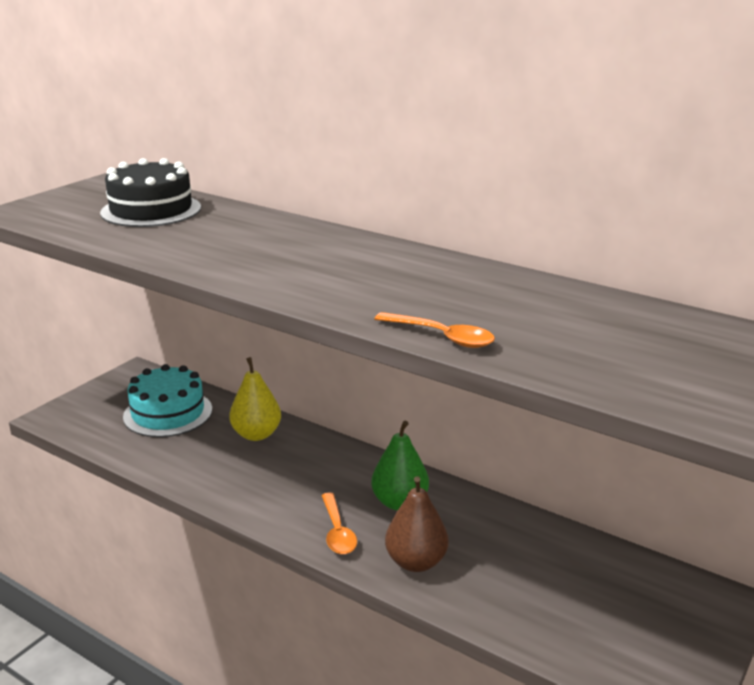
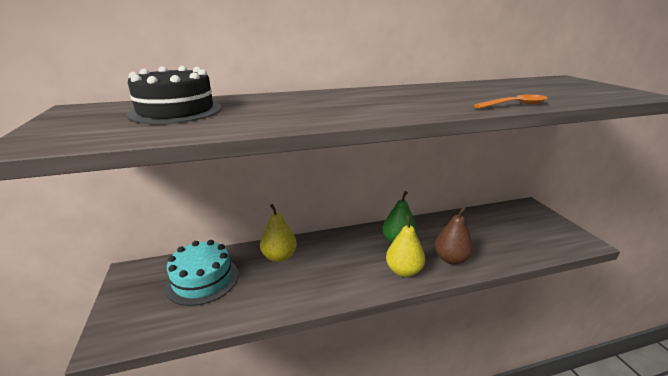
camera: 50 degrees left, 0 degrees up
orange spoon [321,493,357,554] -> yellow pear [386,215,425,277]

